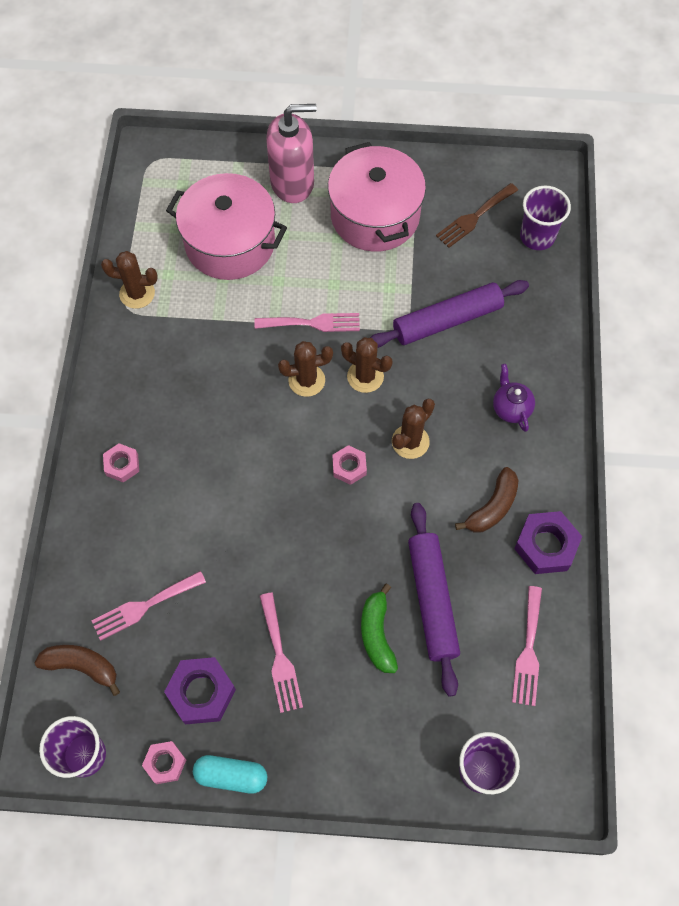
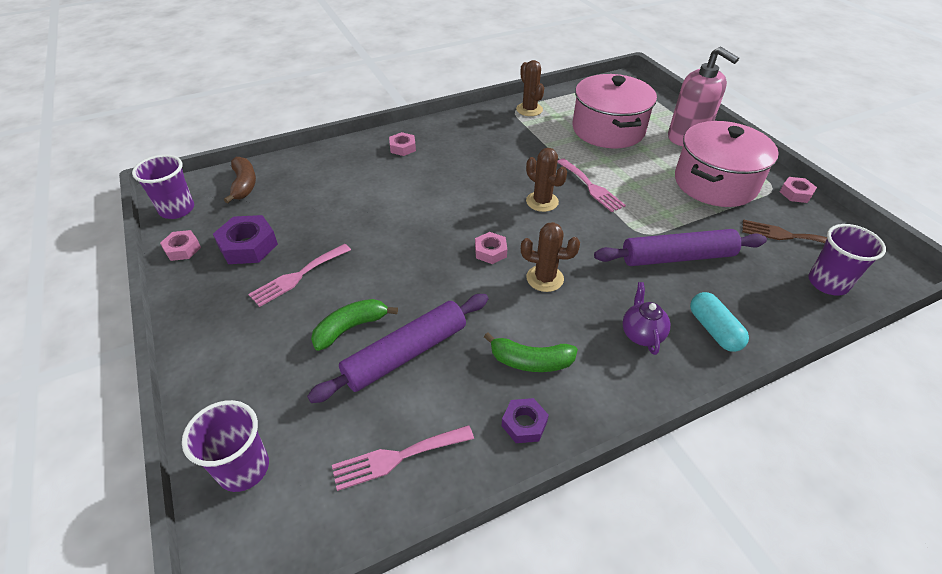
camera: 60 degrees right, 20 degrees down
pink fork [91,571,206,641] -> none
turquoise capsule [193,755,267,794] -> turquoise capsule moved to [690,292,749,352]
brown cactus [341,337,393,393] -> none
purple rolling pin [370,280,529,348] -> purple rolling pin turned 45 degrees counterclockwise [594,229,767,266]
brown banana [455,467,518,532] -> green banana [484,332,578,372]
purple teapot [493,364,535,432] -> purple teapot turned 45 degrees counterclockwise [622,282,671,355]
purple nut [514,511,582,574] -> purple nut [501,398,549,443], size x0.61
none -> pink nut [780,177,817,203]

